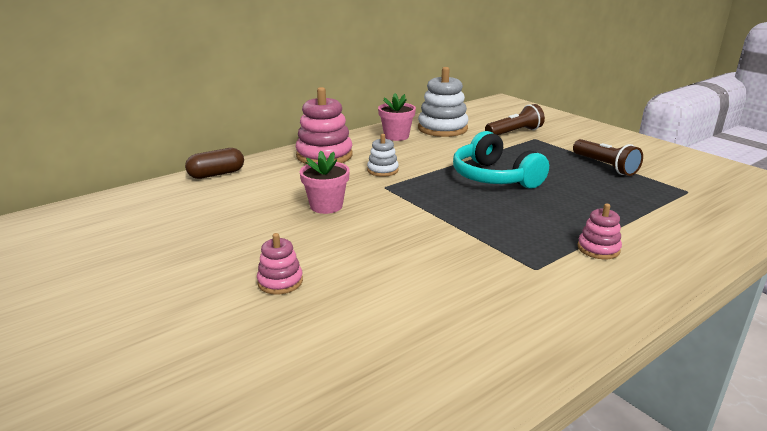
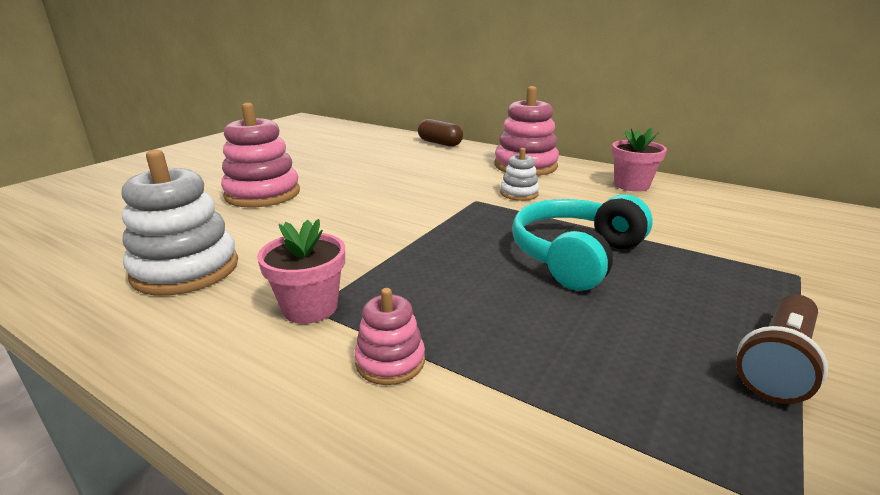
camera: 70 degrees right, 0 degrees up
pink stacking toy [257,233,303,295] -> pink stacking toy [221,103,300,207], size x1.90
pink flower pot [300,151,350,214] -> pink flower pot moved to [257,219,345,324]
white stacking toy [418,67,469,137] -> white stacking toy moved to [122,150,238,296]
brown flashlight [485,104,545,135] -> none

